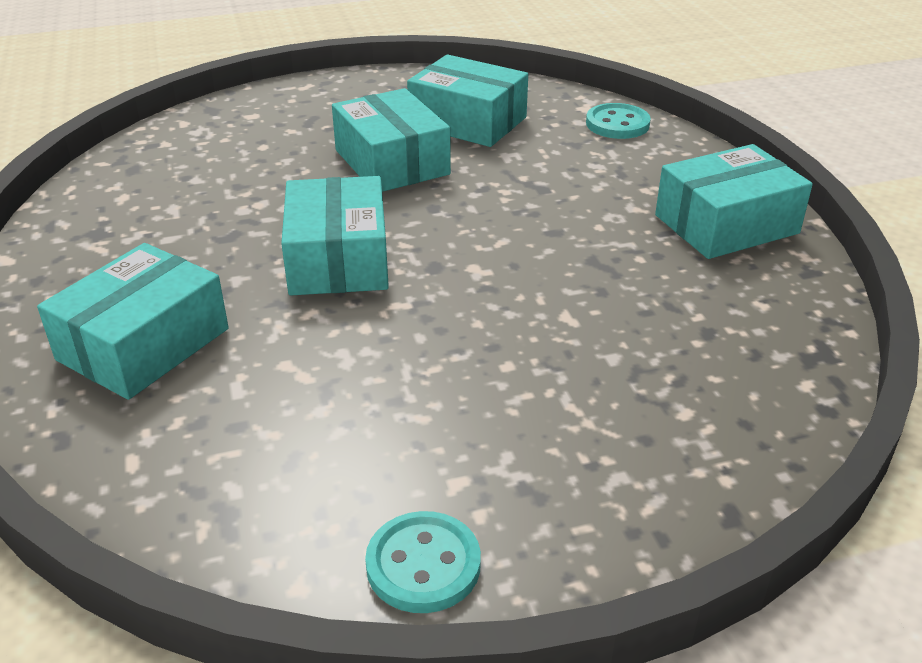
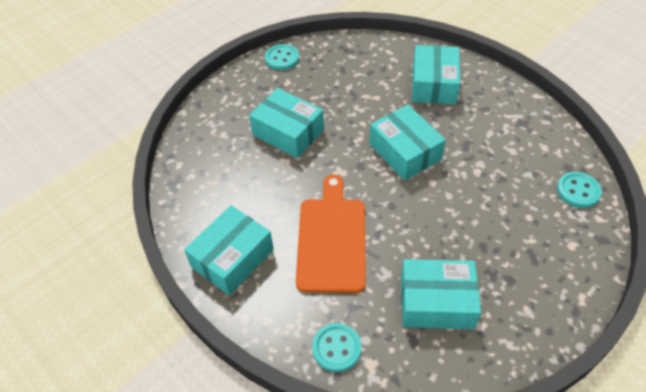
camera: 155 degrees right, 15 degrees up
turquoise box [332,88,451,192] -> turquoise box moved to [249,88,324,158]
none -> orange cutting board [296,174,366,293]
none -> turquoise button [557,172,602,208]

